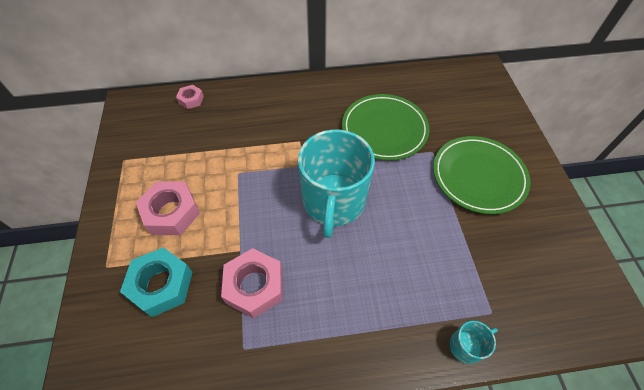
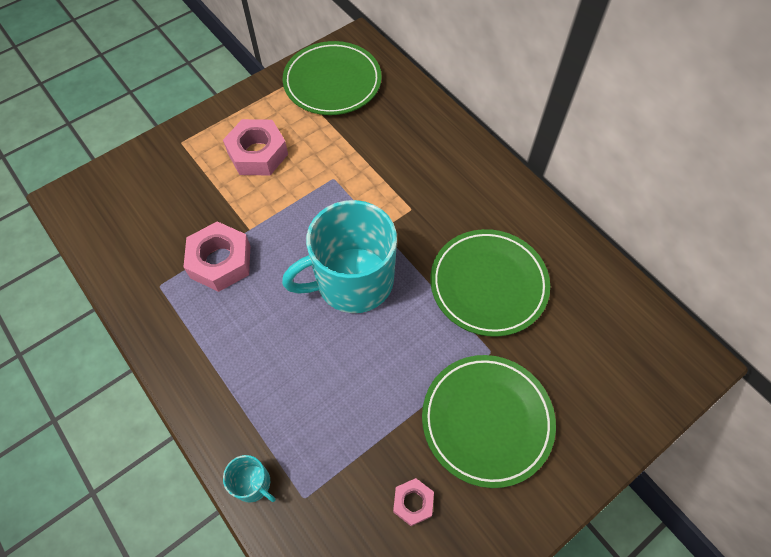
camera: 60 degrees right, 5 degrees up
turquoise nut [120,247,193,317] -> none
pink nut [176,85,204,109] -> pink nut moved to [393,478,434,526]
none -> green plate [283,41,382,115]

